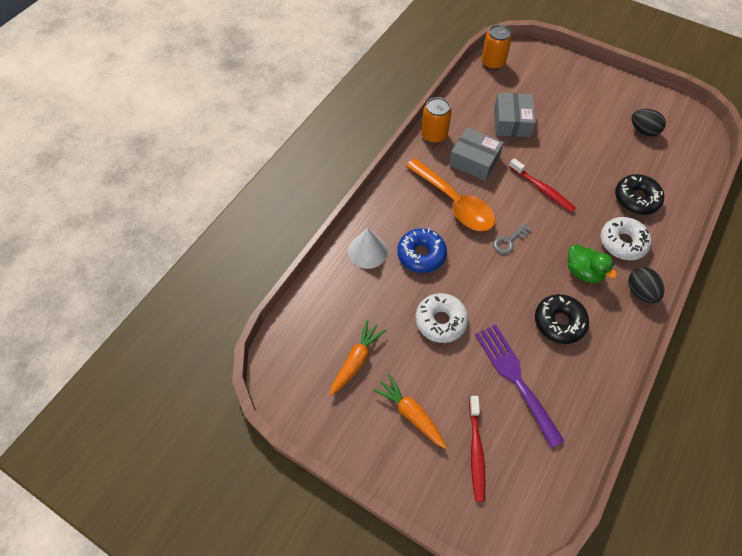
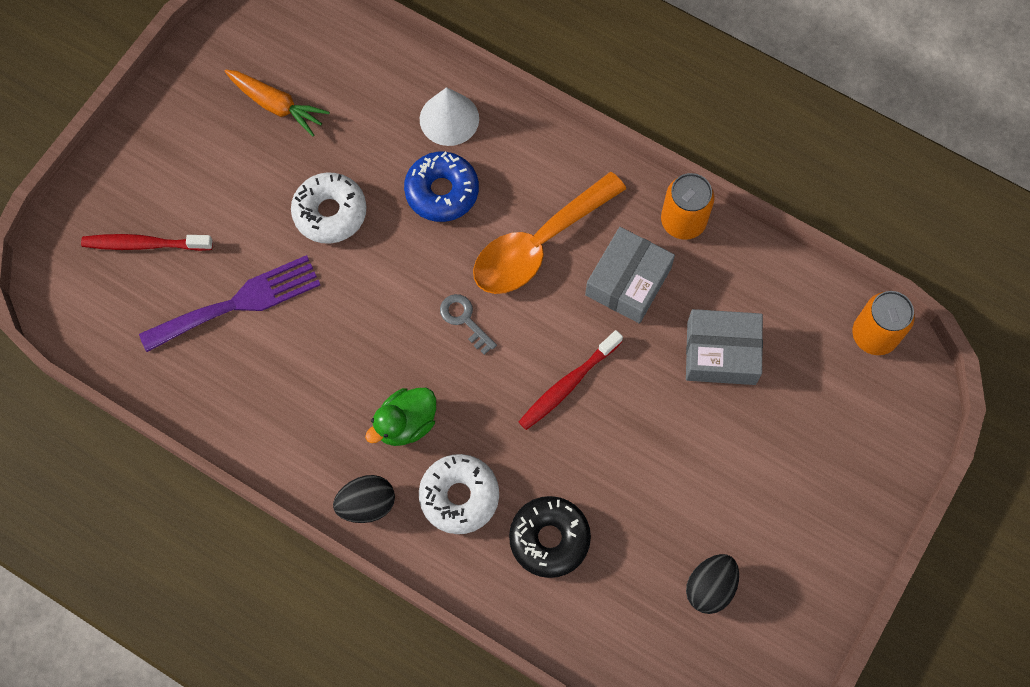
camera: 90 degrees right, 10 degrees up
orange carrot [373,374,447,449] -> none
black donut [535,294,589,344] -> none

